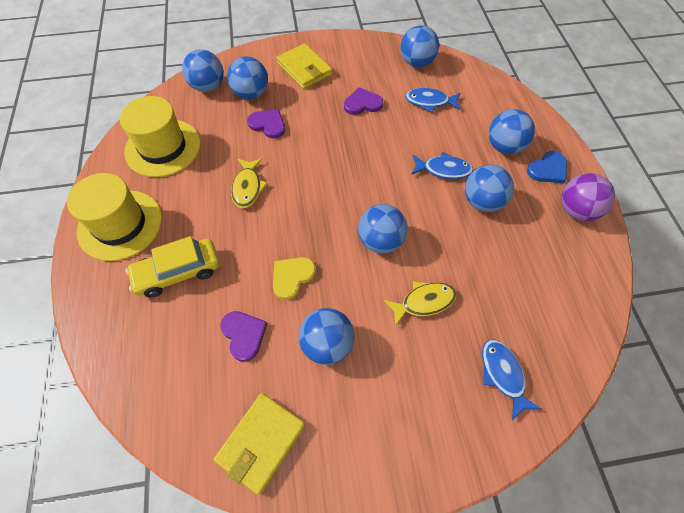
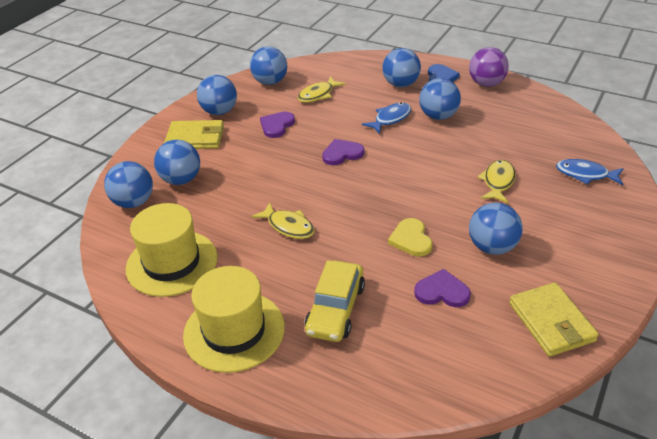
camera: 50 degrees left, 20 degrees down
purple heart [247,109,285,139] -> purple heart moved to [322,139,365,165]
blue ball [358,204,408,254] -> blue ball moved to [197,75,237,115]
blue fish [405,88,461,112] -> yellow fish [298,77,346,103]

